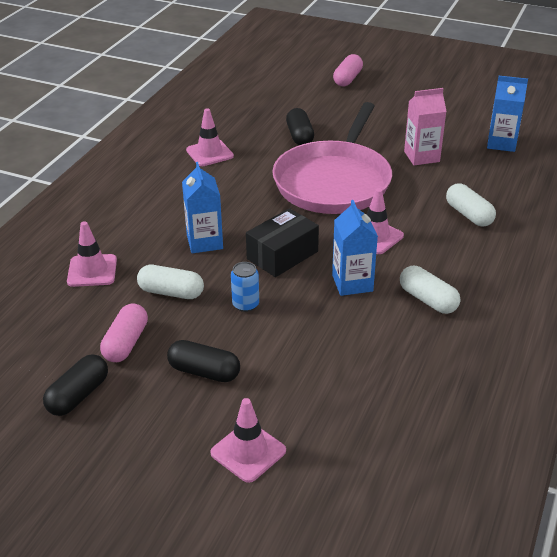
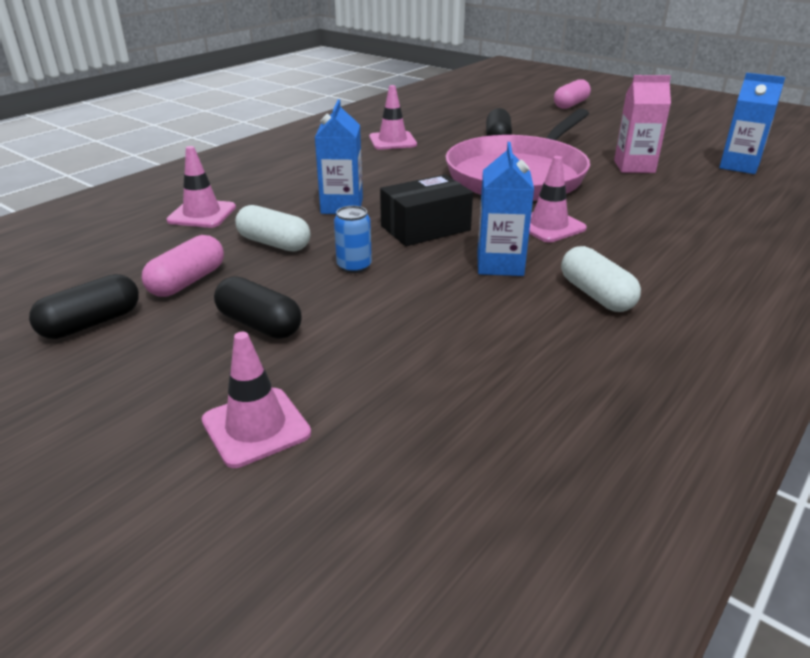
camera: 15 degrees right, 5 degrees down
white capsule [446,183,496,227] -> none

